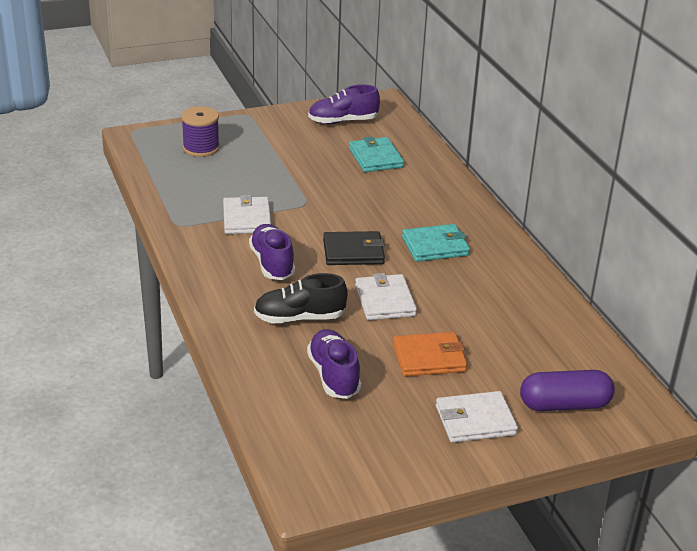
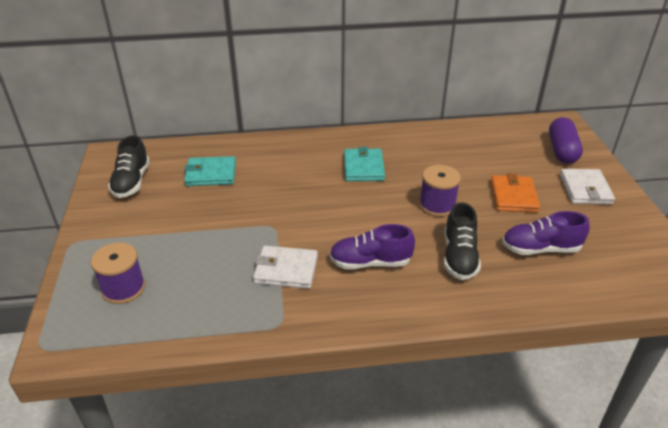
camera: 75 degrees left, 5 degrees up
purple shoe [308,85,380,124] -> black shoe [108,135,150,198]
black wallet [323,231,385,265] -> none
white wallet [355,273,417,320] -> purple spool [419,165,461,217]

